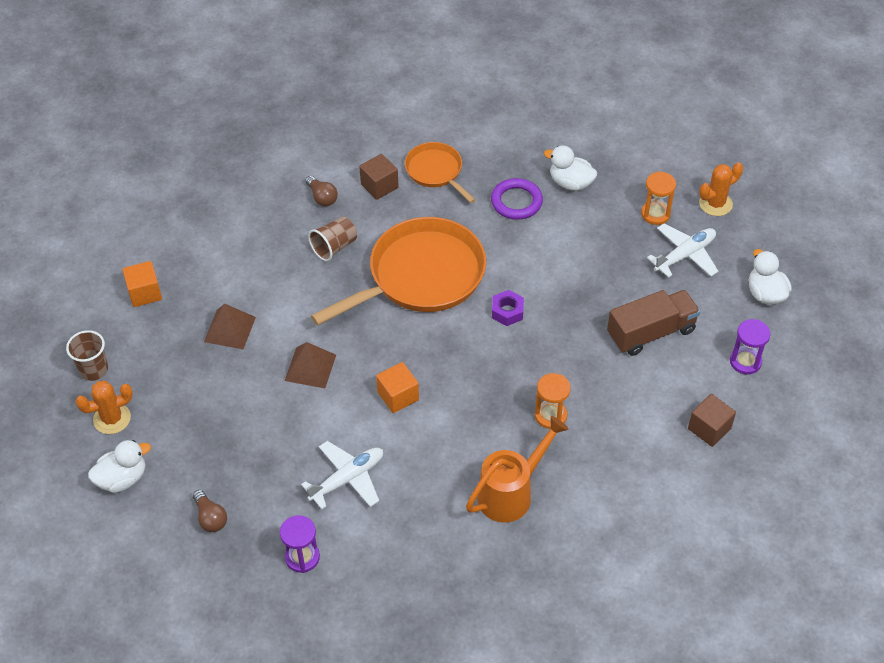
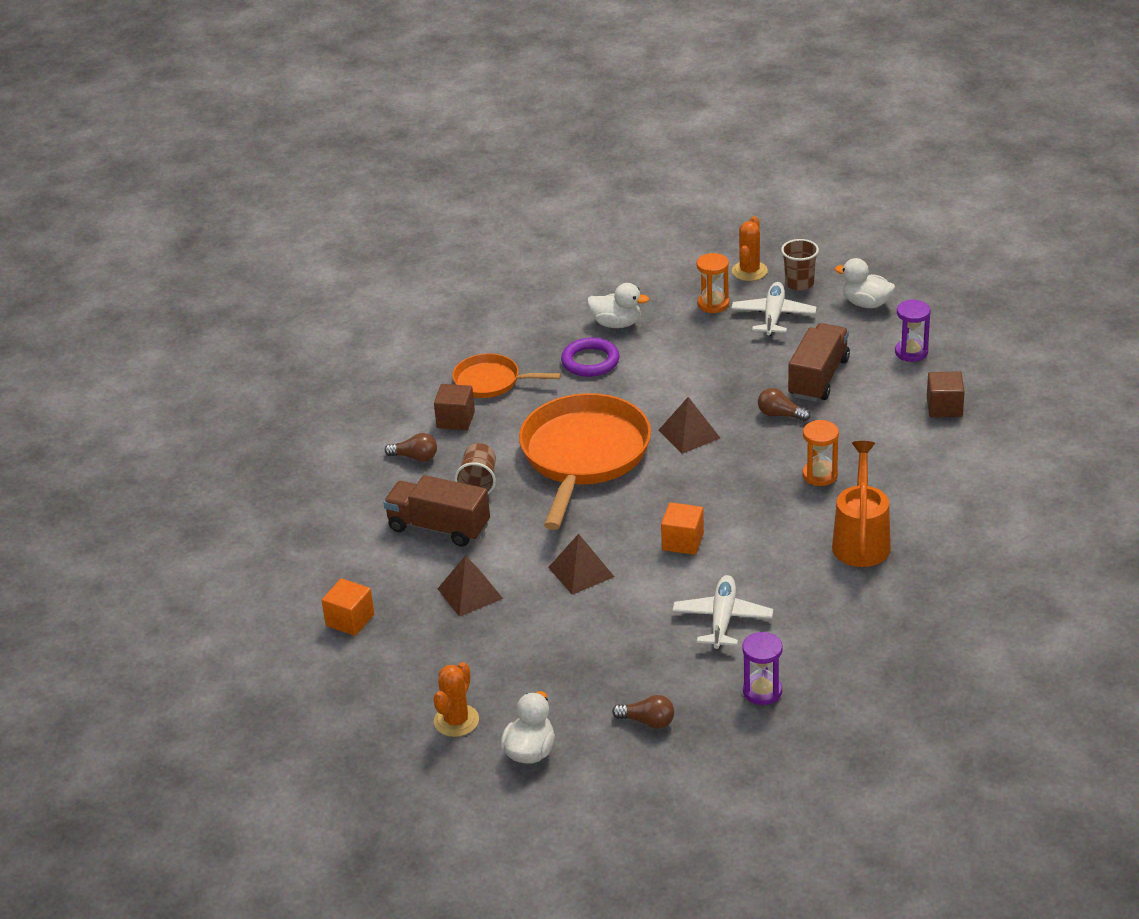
camera: 40 degrees left, 15 degrees down
brown cup [66,330,108,381] -> brown cup moved to [781,239,819,291]
purple nut [492,290,524,326] -> brown pyramid [658,397,720,454]
white duck [544,146,597,191] -> white duck turned 150 degrees counterclockwise [587,283,649,328]
none -> brown truck [383,475,490,547]
none -> brown light bulb [758,388,811,421]

